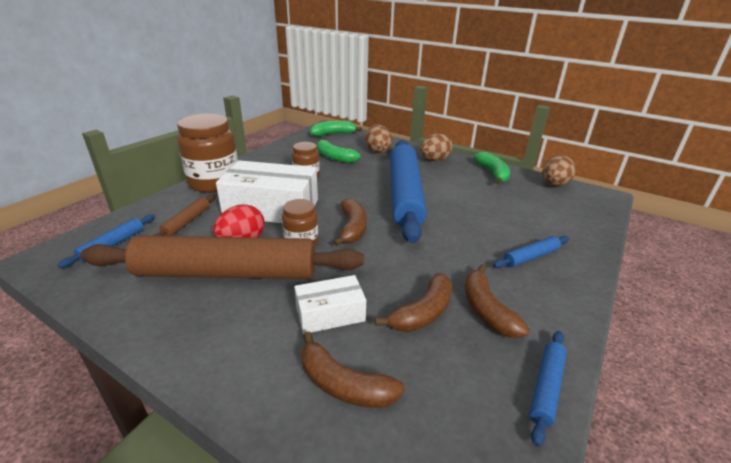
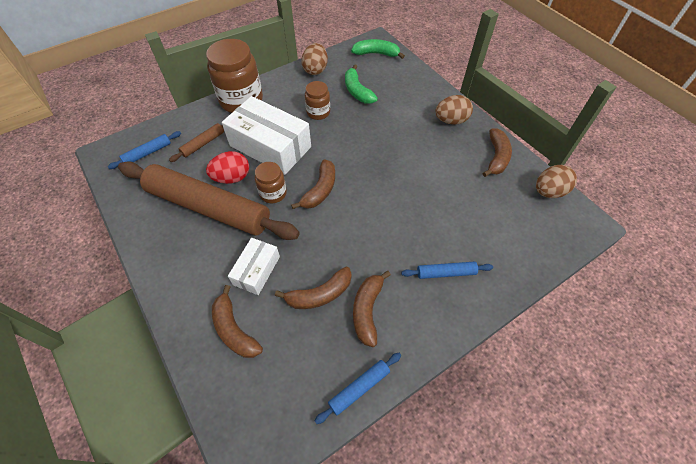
camera: 25 degrees right, 25 degrees up
white box [294,275,366,334] -> white box turned 75 degrees counterclockwise [228,238,280,295]
brown egg [365,124,392,153] -> brown egg moved to [301,43,328,75]
blue rolling pin [390,140,427,243] -> none
green banana [474,152,510,184] -> brown banana [483,128,512,177]

